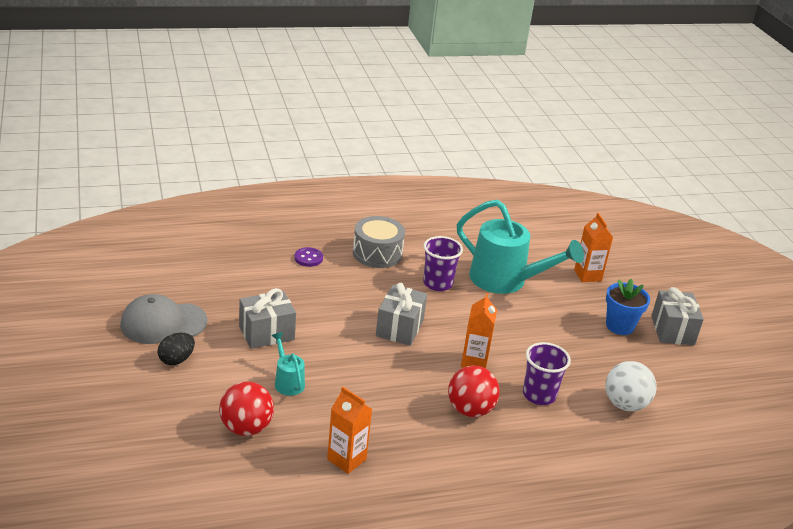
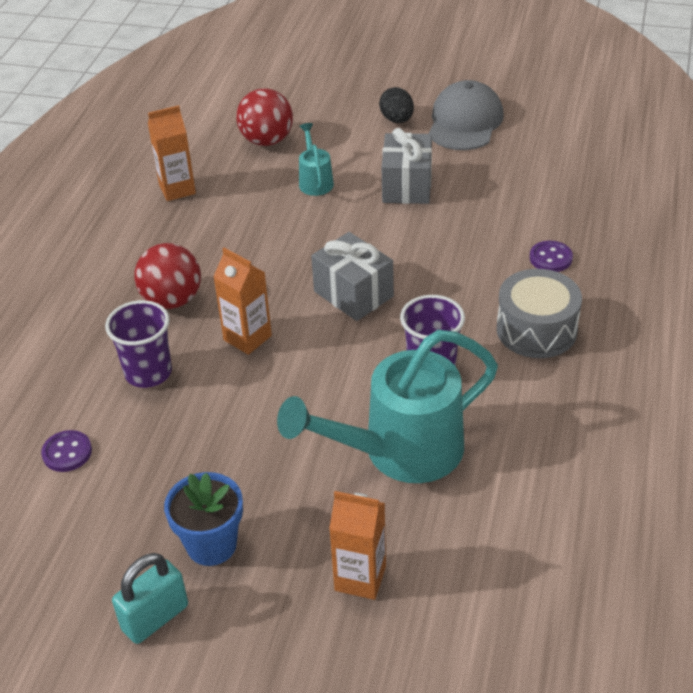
camera: 125 degrees right, 10 degrees up
turquoise watering can [271,332,305,396] -> turquoise watering can turned 105 degrees counterclockwise [299,123,334,196]
white ball [605,361,657,411] -> purple button [41,430,92,472]
grey gift [651,287,704,345] -> turquoise padlock [112,553,188,644]

